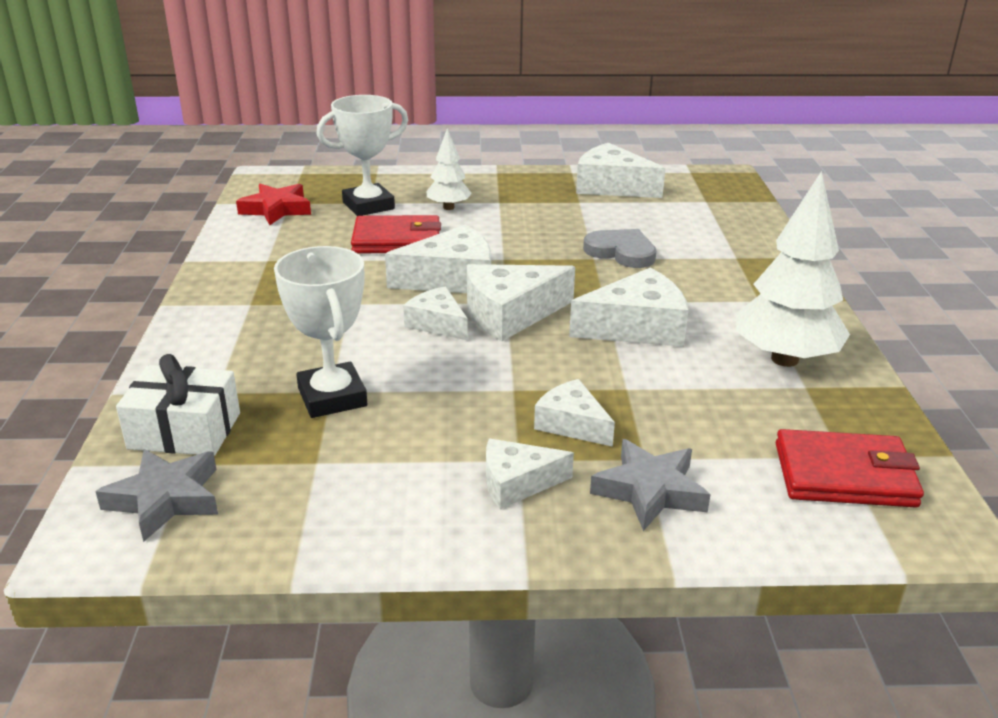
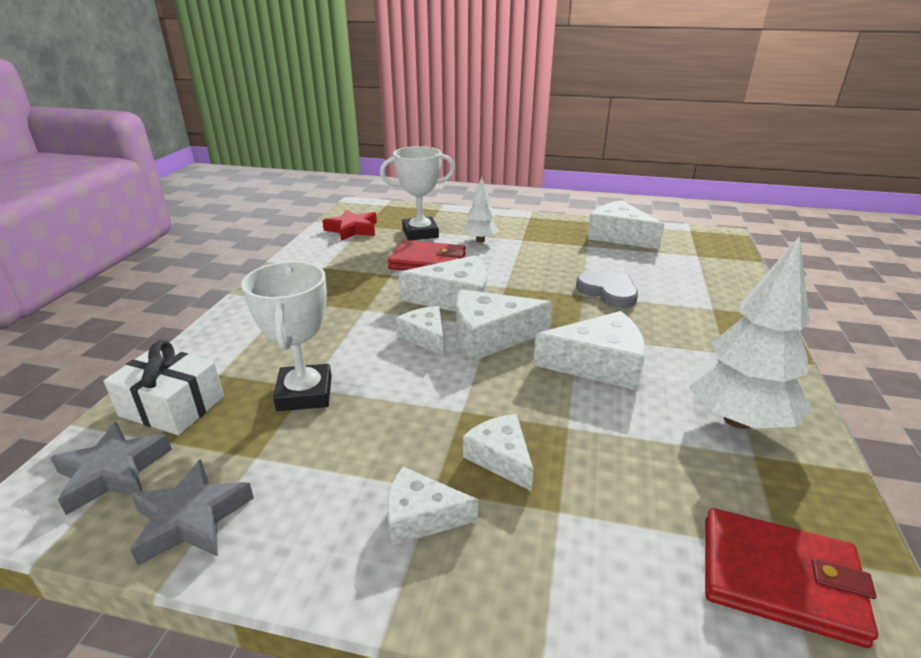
camera: 15 degrees right, 0 degrees up
grey star [590,439,711,531] -> grey star moved to [130,459,254,565]

